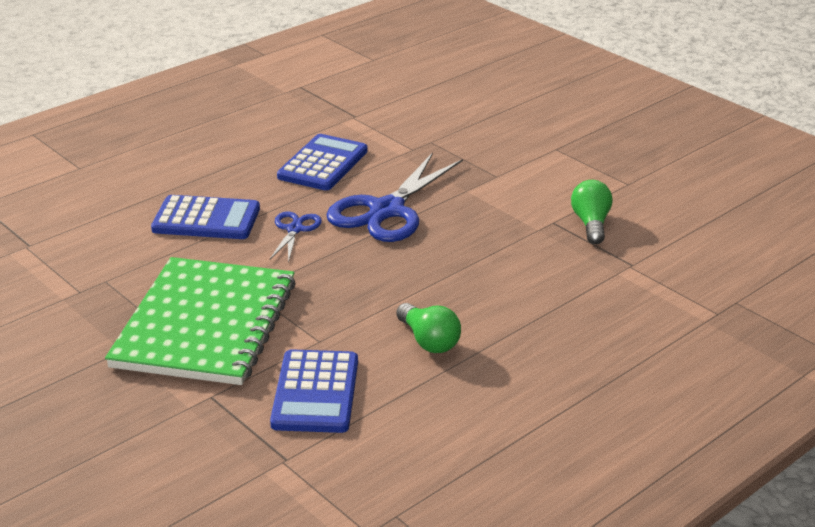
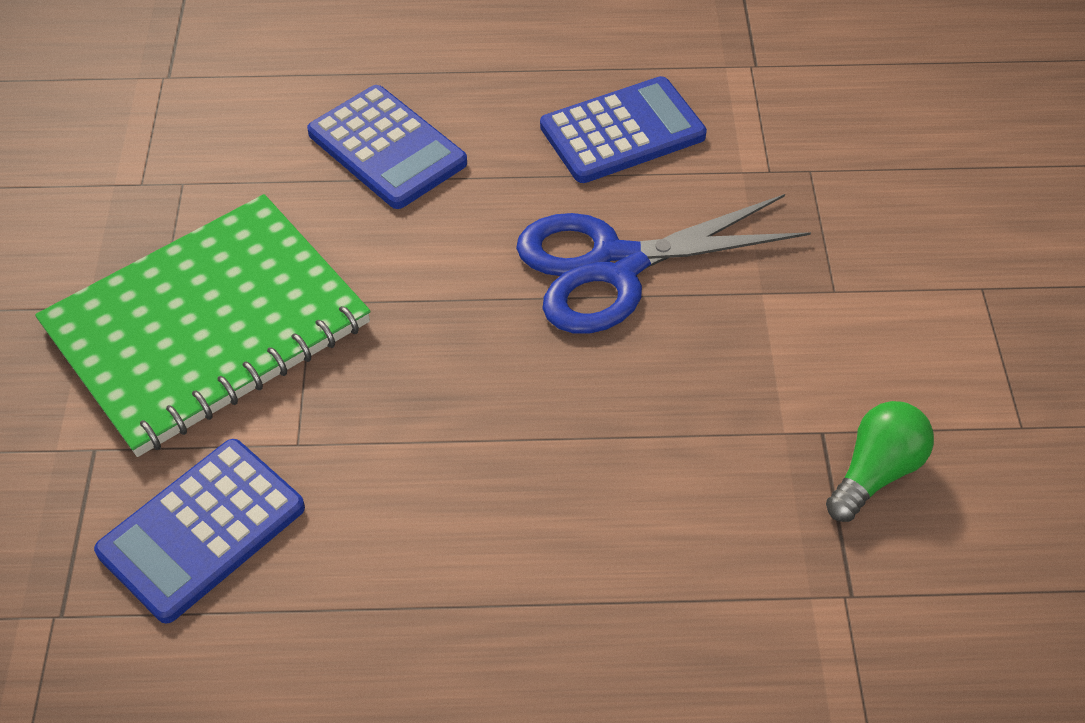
camera: 40 degrees right, 20 degrees up
blue scissors [270,211,322,263] -> none
green light bulb [396,303,461,353] -> none

